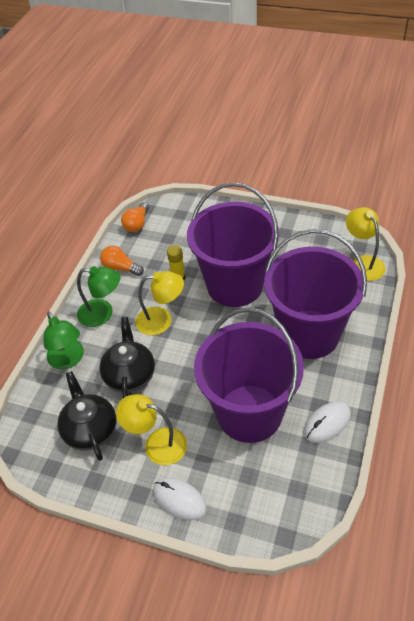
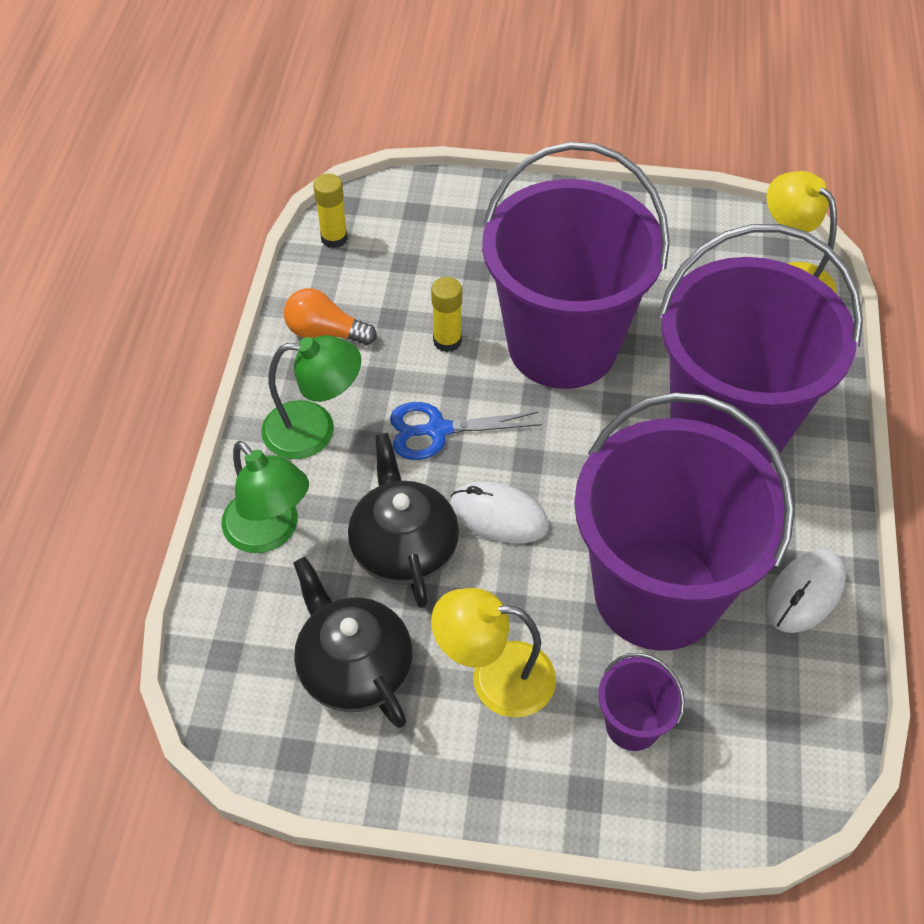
camera: 15 degrees left, 5 degrees up
orange light bulb [121,202,149,232] -> yellow glue stick [313,174,348,249]
yellow lamp [135,271,184,335] -> blue scissors [390,402,541,460]
white mouse [153,478,207,520] -> white mouse moved to [450,481,549,543]
none -> purple bucket [598,653,685,751]

